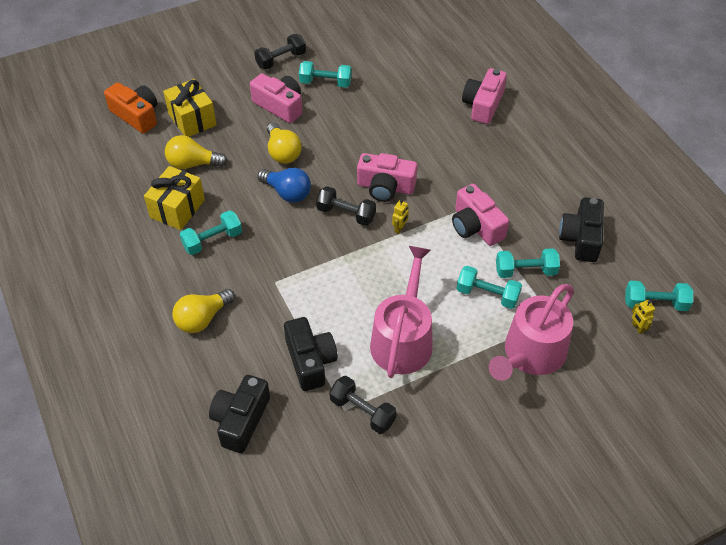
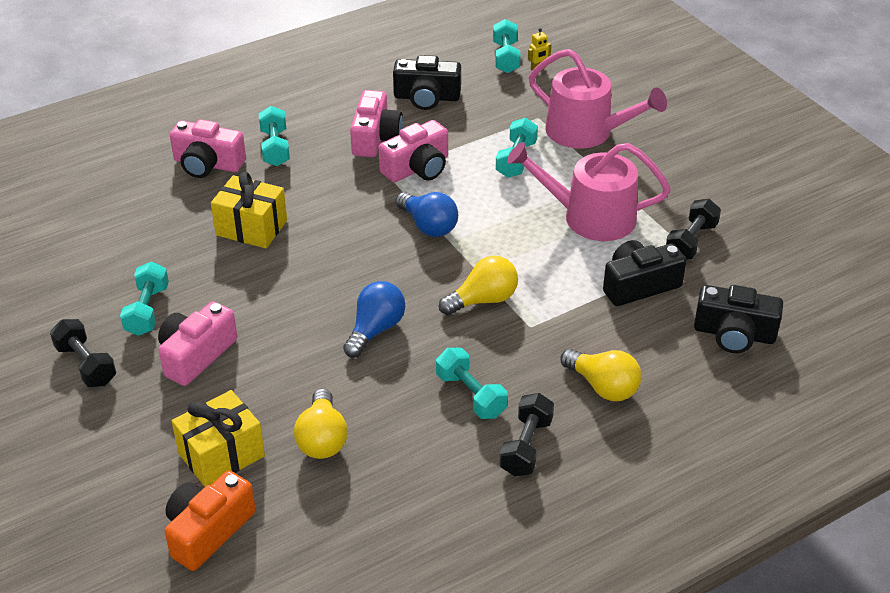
camera: 95 degrees left, 10 degrees down
yellow gift [144,166,205,230] -> yellow gift moved to [211,172,287,248]
yellow light bulb [267,123,301,164] -> yellow light bulb moved to [439,256,518,315]
black dumbbell [316,186,376,226] -> black dumbbell moved to [499,393,554,476]
pink camera [357,153,417,202] -> pink camera moved to [350,90,403,157]
yellow robot [392,200,409,234] -> blue light bulb [396,192,458,237]
turquoise dumbbell [496,248,560,278] -> turquoise dumbbell moved to [259,106,290,166]

